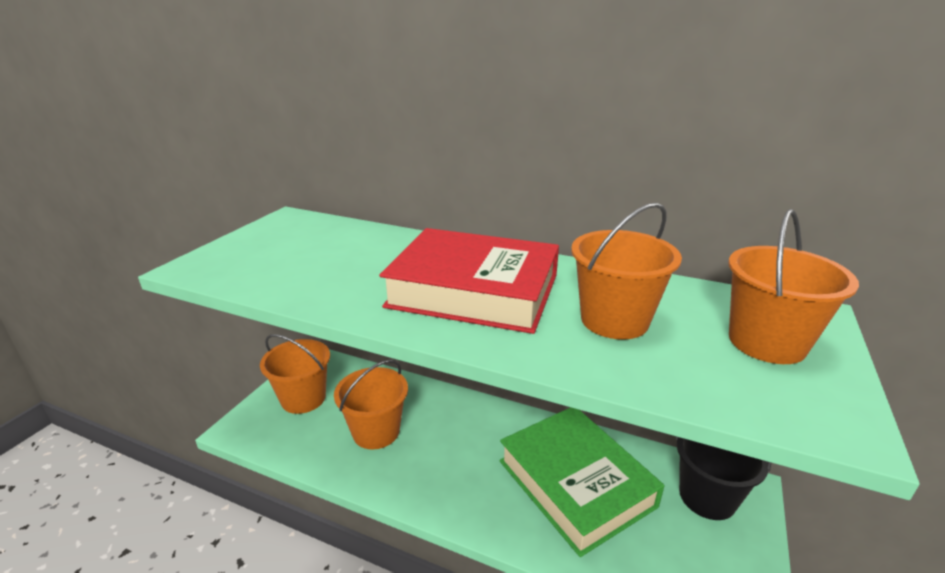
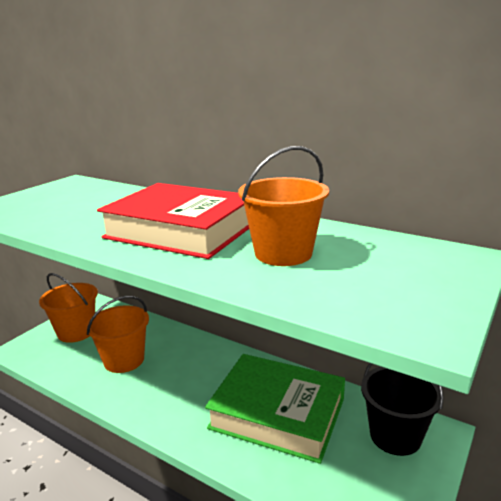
camera: 10 degrees right, 5 degrees down
green book [499,407,664,557] -> green book turned 45 degrees counterclockwise [205,354,345,464]
orange bucket [728,209,859,364] -> none

